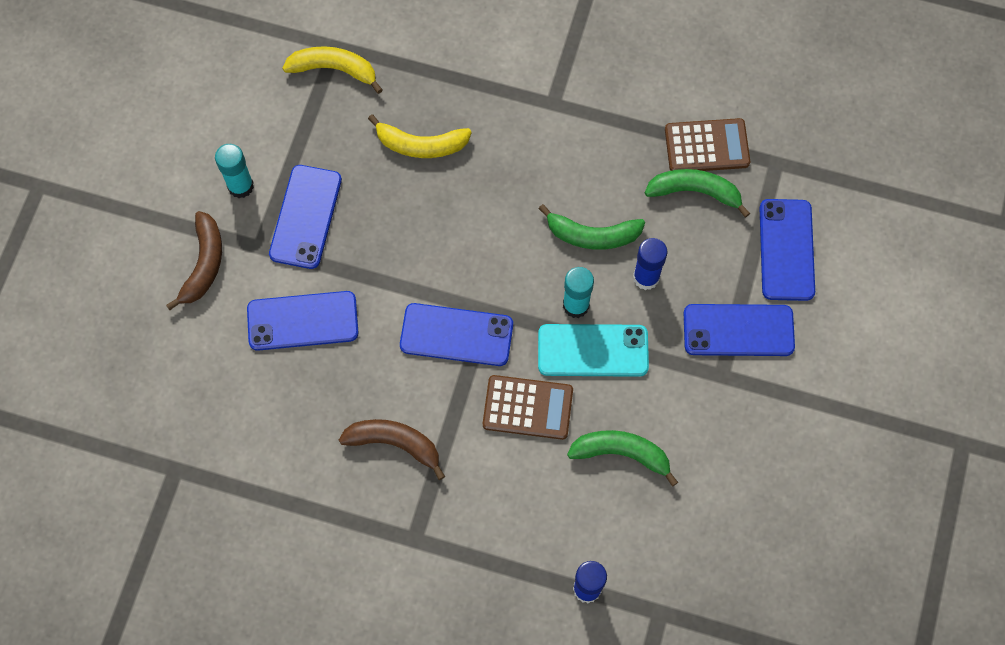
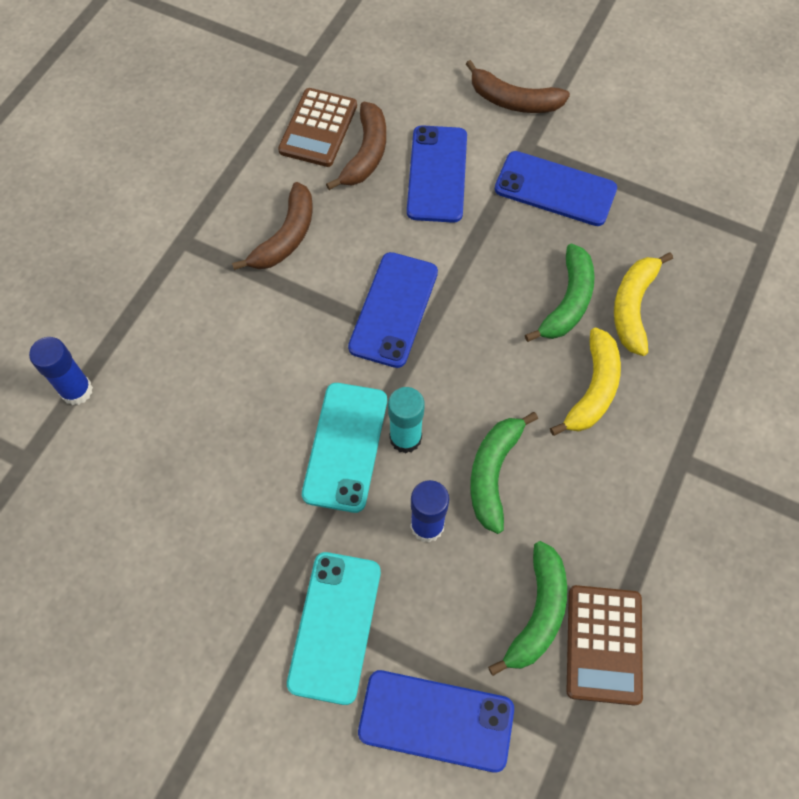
camera: 100 degrees right, 5 degrees down
turquoise glue stick [215,144,254,198] -> none
yellow banana [282,46,383,94] -> yellow banana moved to [550,327,621,436]
brown calculator [483,375,573,440] -> brown calculator moved to [278,88,357,167]
green banana [567,430,678,487] -> green banana moved to [525,244,595,342]
blue phone [684,304,795,356] -> turquoise phone [287,552,381,705]
none -> brown banana [326,101,386,190]

